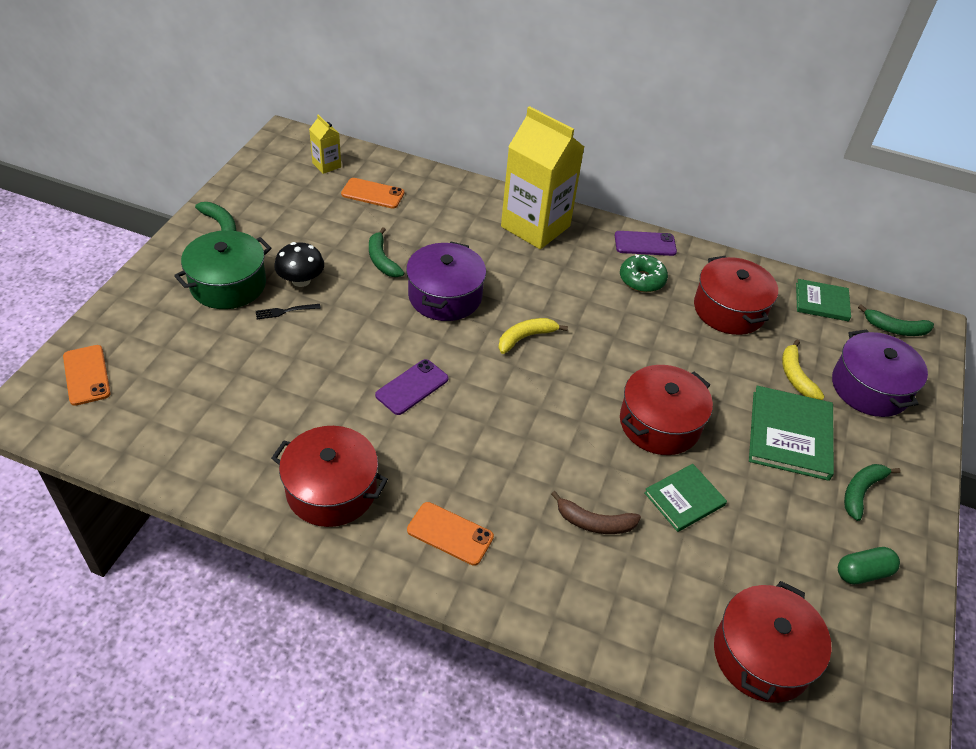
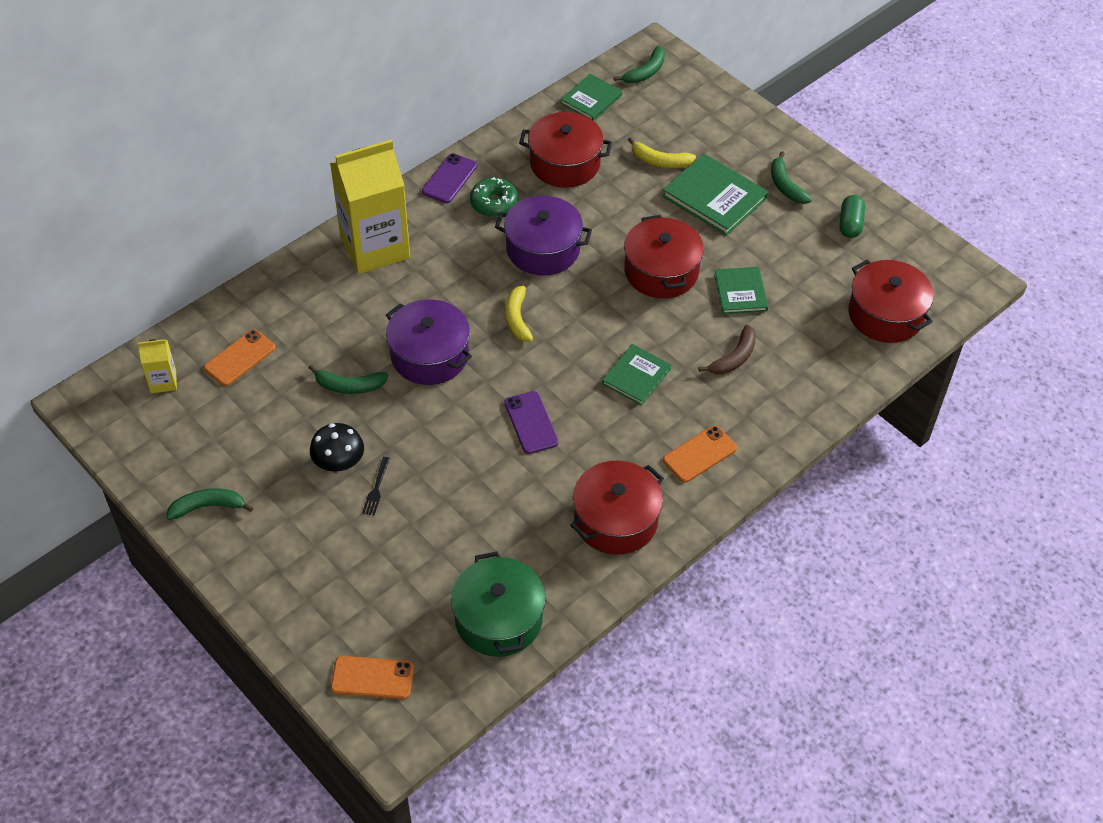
camera: 60 degrees left, 5 degrees up
green pot [174,230,272,309] -> green pot moved to [451,551,546,657]
purple pot [832,329,928,417] -> purple pot moved to [495,196,592,275]
none -> green book [602,344,672,406]

